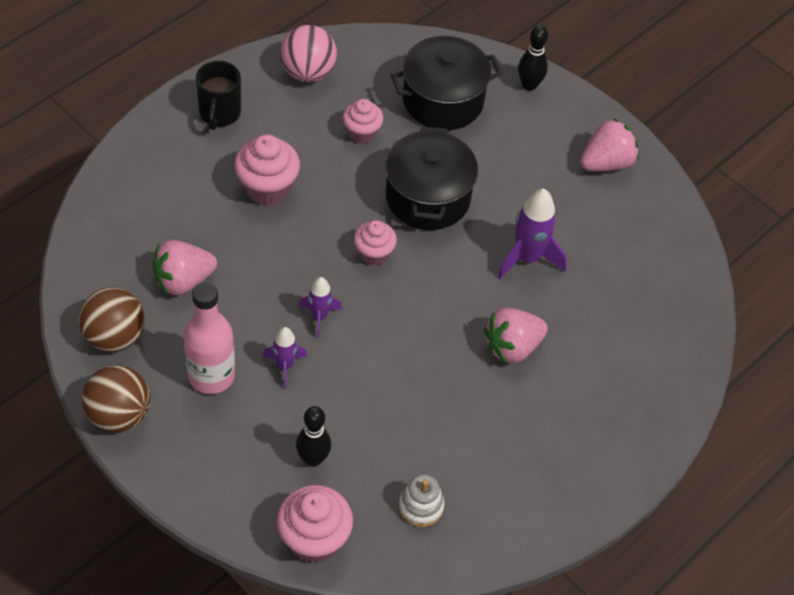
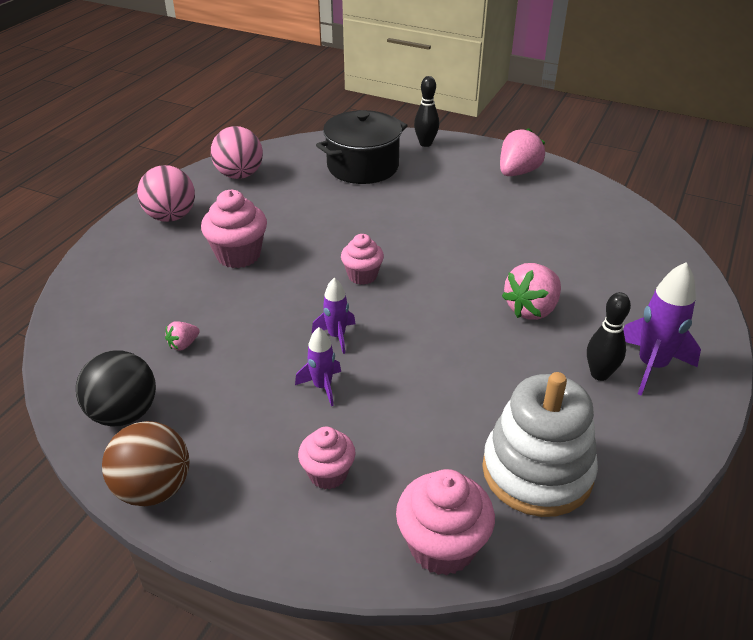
camera: 15 degrees left, 15 degrees down
brown ball [79,287,145,352] -> black ball [76,350,156,427]
pink strawberry [153,240,217,295] -> pink strawberry [165,321,200,351], size x0.50
pink bottle [184,282,235,394] -> none
black mug [196,61,241,130] -> pink ball [137,165,195,222]
black bowling pin [296,406,331,467] -> black bowling pin moved to [587,292,631,381]
pink cupcake [343,99,383,144] -> pink cupcake moved to [298,427,356,489]
black pot [385,126,478,230] -> none
white stacking toy [399,474,445,527] -> white stacking toy [482,372,598,517], size x2.07
purple rocket [498,188,567,279] -> purple rocket moved to [623,262,701,396]

